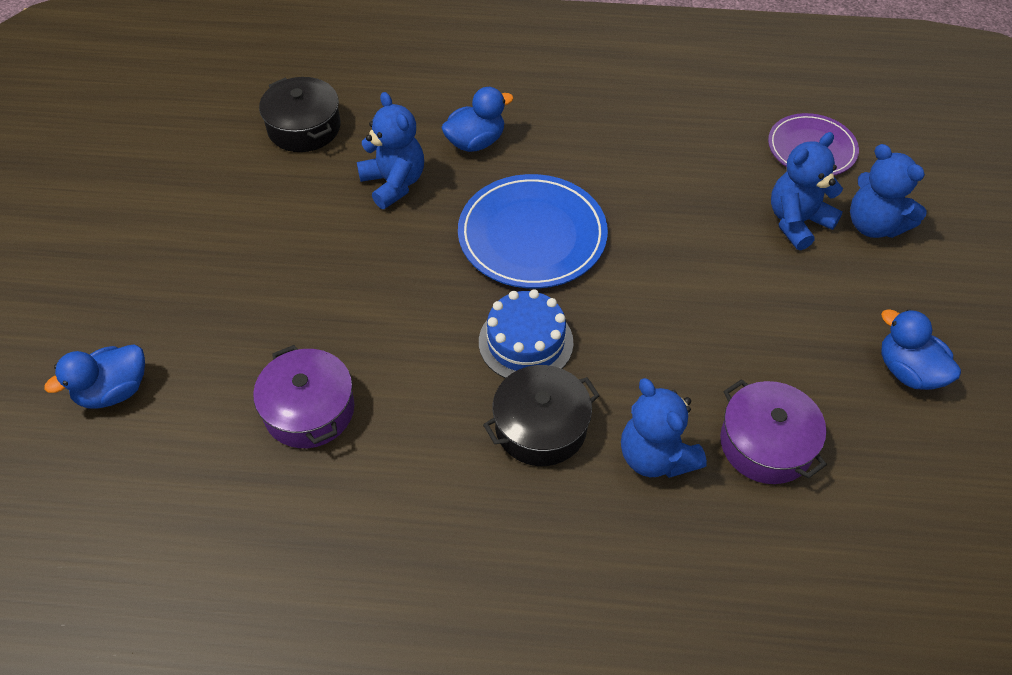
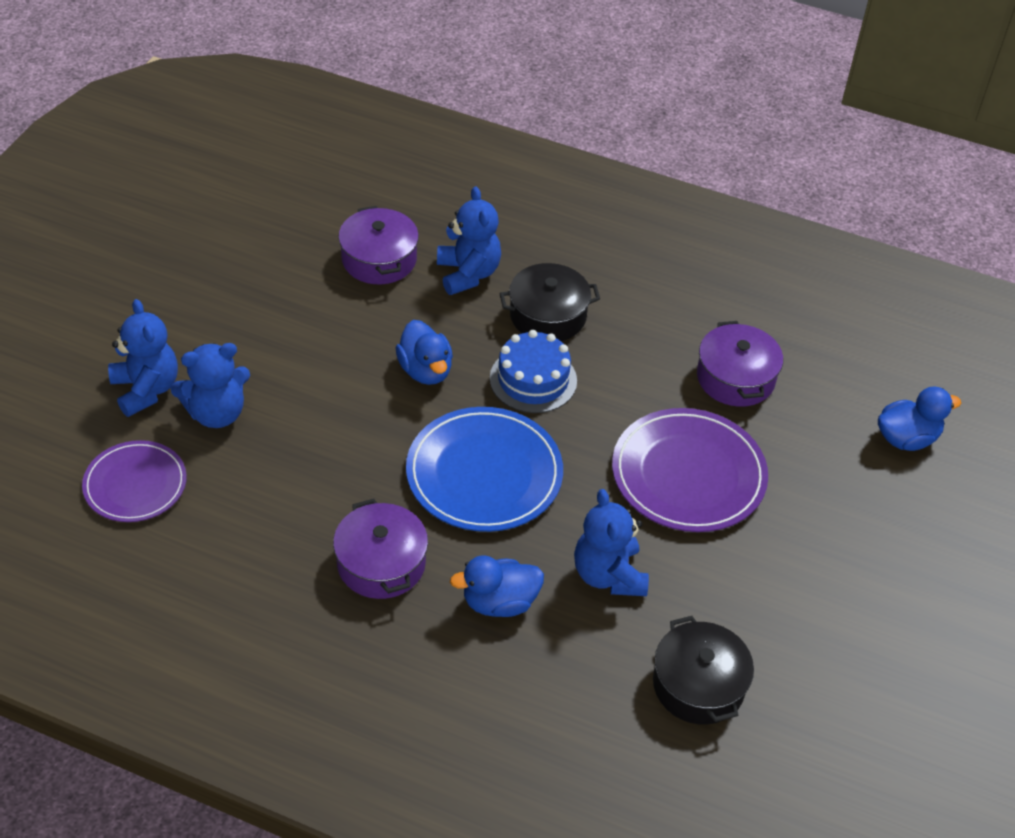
camera: 165 degrees left, 5 degrees down
blue duck [881,309,961,390] -> blue duck moved to [396,320,453,385]
none -> purple pot [333,499,428,599]
none -> purple plate [612,408,768,532]

